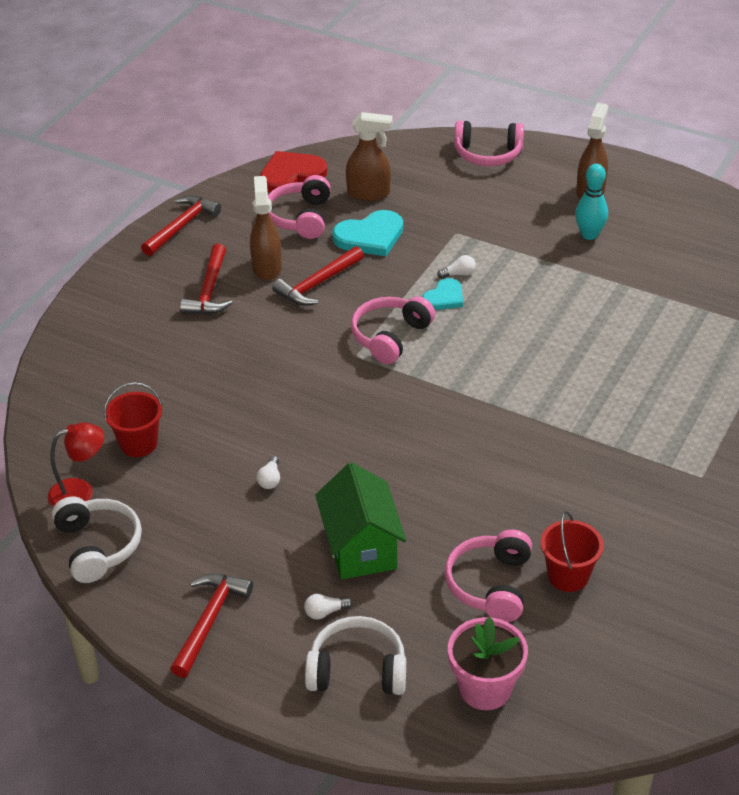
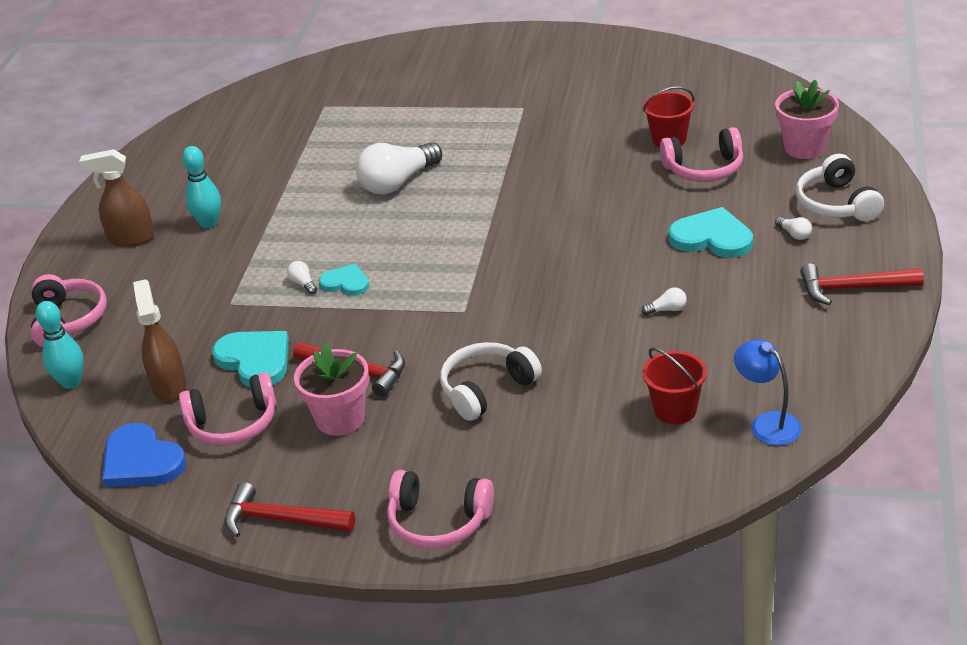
camera: 105 degrees left, 5 degrees down
red lamp [48,422,104,507] -> blue lamp [734,339,802,446]
white headphones [52,497,142,583] -> white headphones moved to [440,342,542,421]
red hammer [180,244,232,315] -> none
brown spray bottle [250,176,282,280] -> pink flower pot [294,343,369,436]
red heart [260,151,327,192] -> blue heart [102,423,186,487]
green house [315,462,406,580] -> turquoise heart [668,207,753,258]
pink headphones [351,296,435,364] -> pink headphones moved to [387,470,494,549]
none -> turquoise bowling pin [36,301,84,389]
none -> white light bulb [356,142,442,195]

